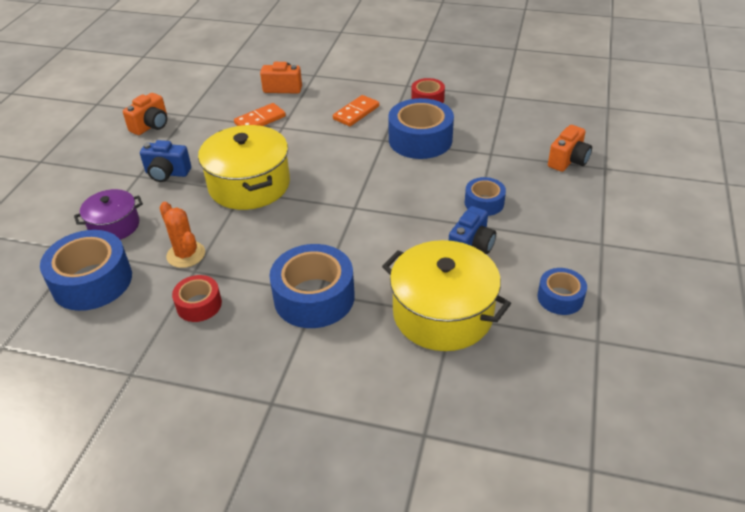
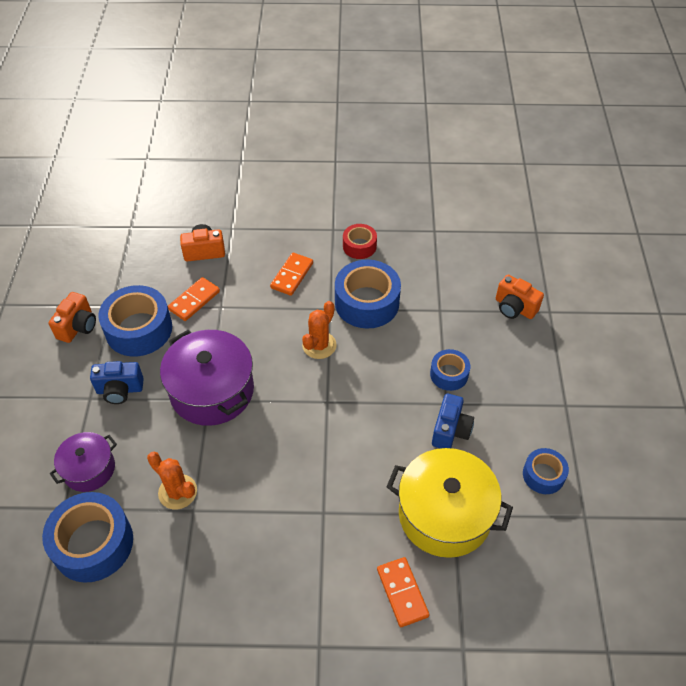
camera: 15 degrees left, 10 degrees up
red tape [172,275,222,322] -> none
yellow pot [198,125,290,210] -> purple pot [160,330,254,426]
blue tape [269,244,355,328] -> blue tape moved to [98,285,172,357]
orange camera [548,125,592,172] -> orange camera turned 105 degrees clockwise [496,275,544,319]
none -> orange cactus [302,301,337,359]
none -> orange domino [377,557,430,627]

